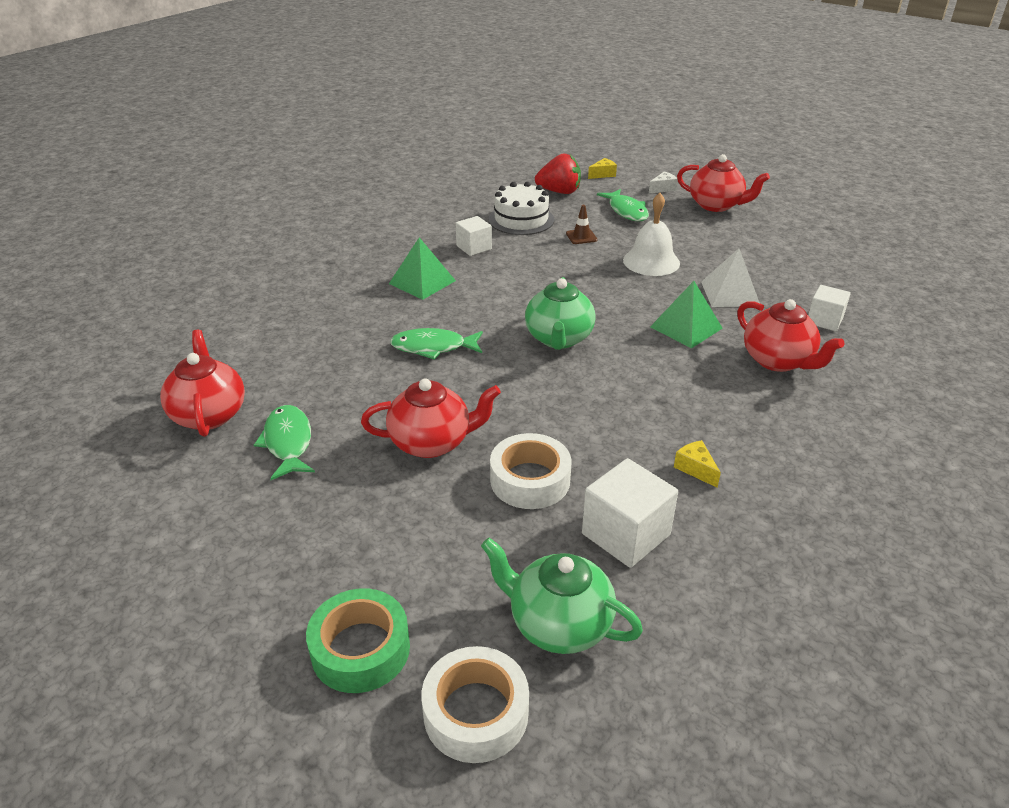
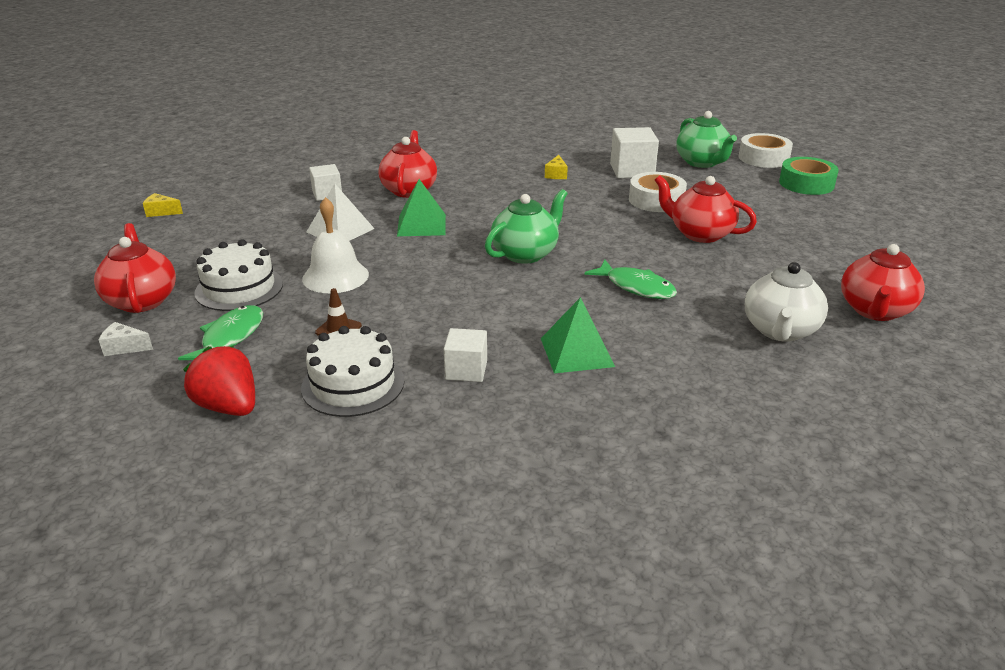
camera: 140 degrees left, 5 degrees down
green fish [254,405,315,480] -> none
yellow cheese [588,158,617,179] -> yellow cheese moved to [143,193,183,217]
none -> white cake [194,239,283,311]
none -> white teapot [745,262,828,342]

